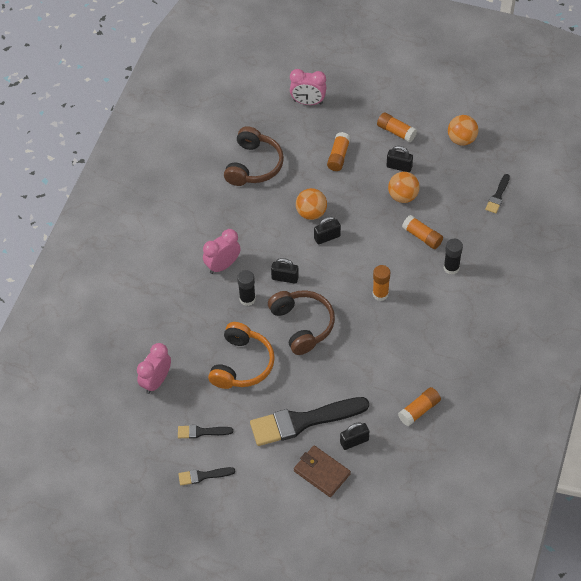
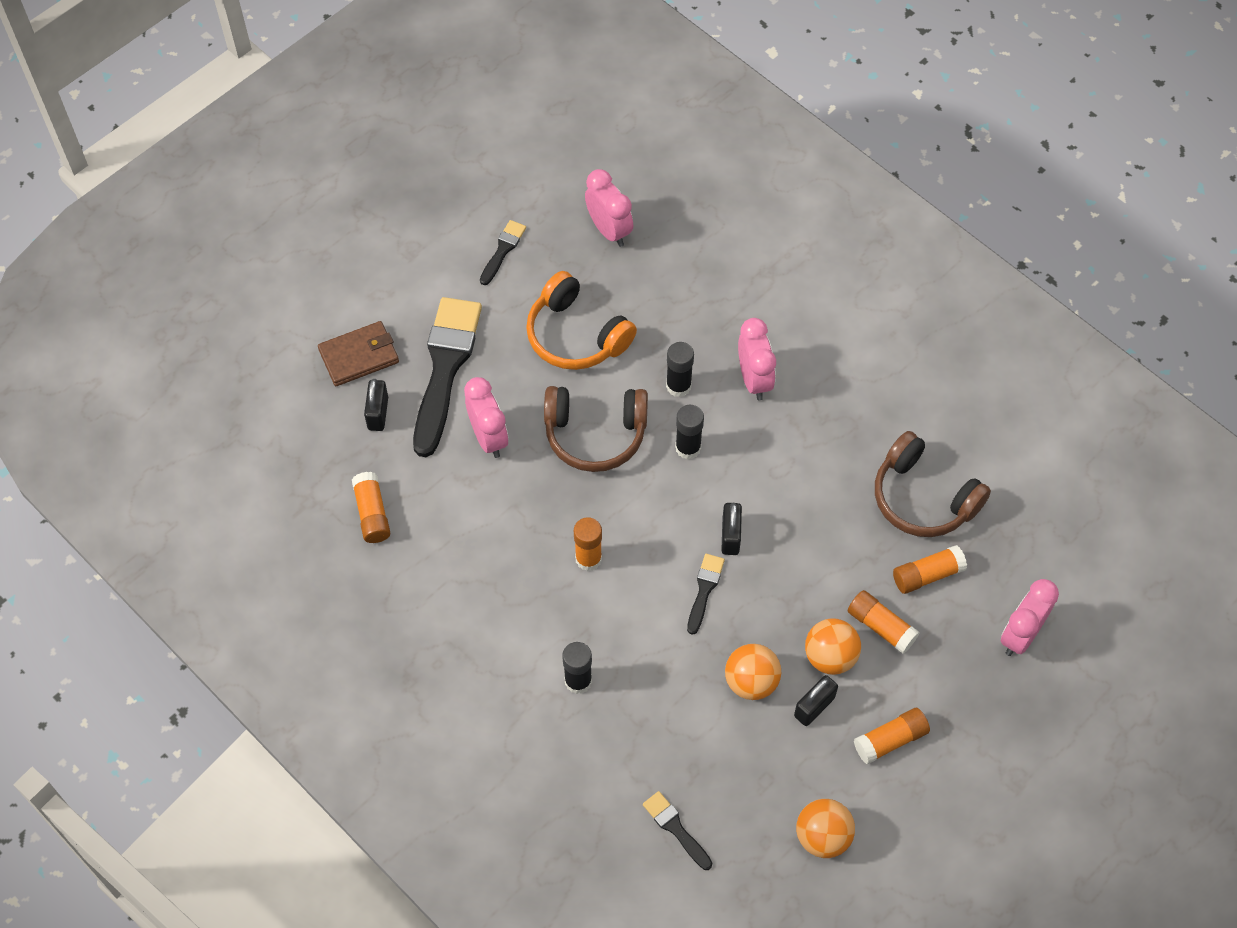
camera: 115 degrees right, 5 degrees up
black brush [179,467,235,485] -> black brush moved to [687,554,725,635]
black padlock [271,258,299,284] -> black glue stick [675,405,704,460]
orange ball [296,188,327,220] -> orange ball moved to [805,618,861,675]
orange glue stick [402,215,443,249] -> orange glue stick moved to [893,545,967,594]
none -> pink clock [464,377,509,458]

